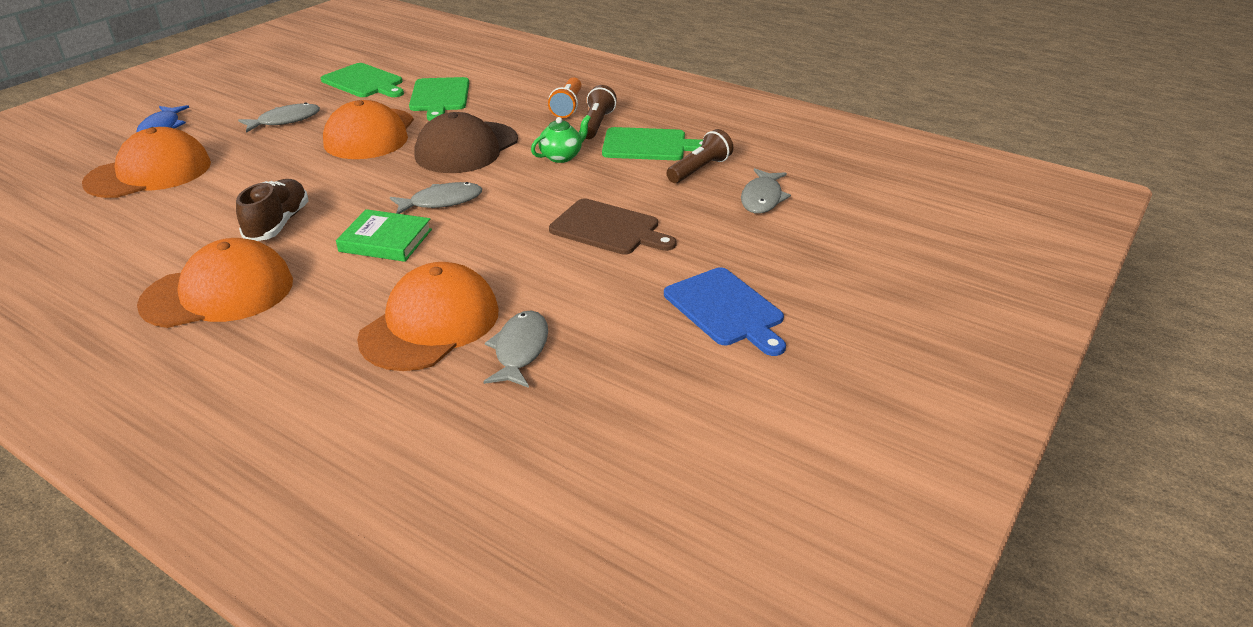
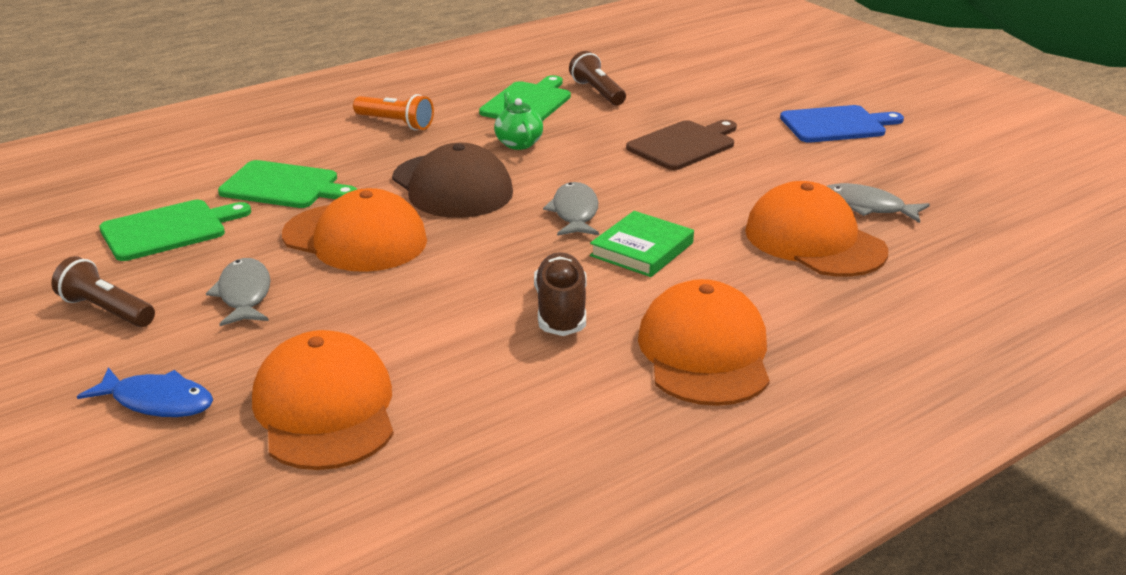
camera: 70 degrees left, 5 degrees down
brown shoe [236,179,308,241] -> brown shoe turned 60 degrees clockwise [534,252,587,336]
brown flashlight [586,85,617,139] -> brown flashlight moved to [51,256,155,327]
grey fish [741,168,791,213] -> none

